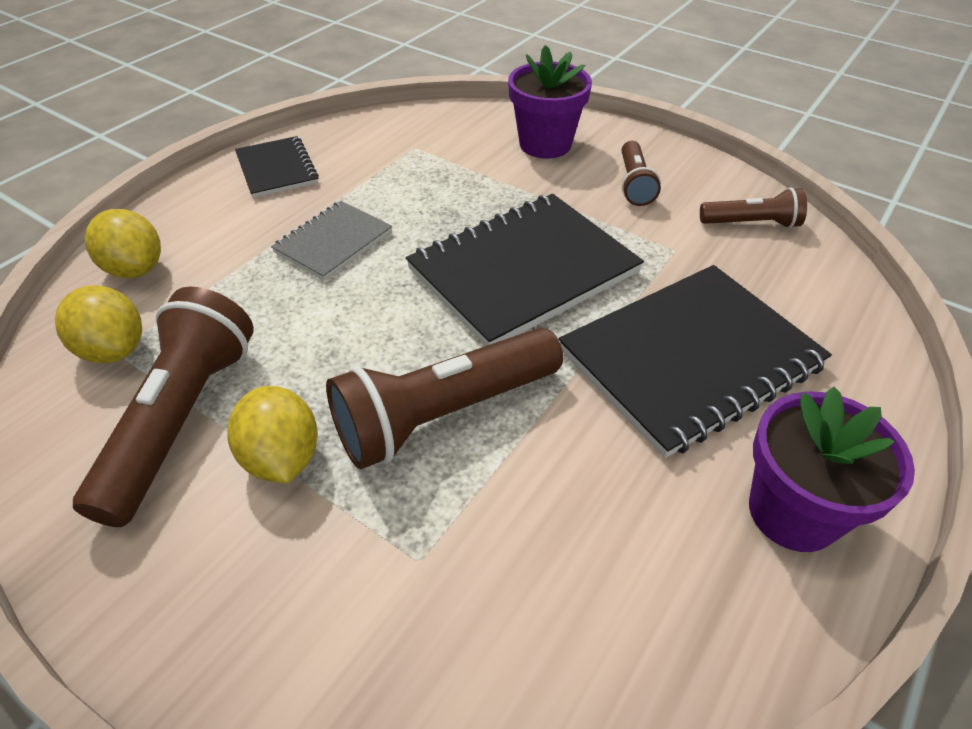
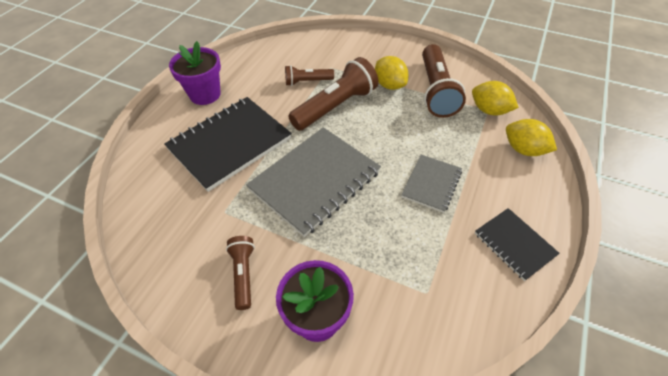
camera: 170 degrees right, 5 degrees up
black notebook [406,194,644,346] -> grey notebook [246,127,381,237]
brown flashlight [700,188,807,228] -> brown flashlight moved to [285,65,334,86]

